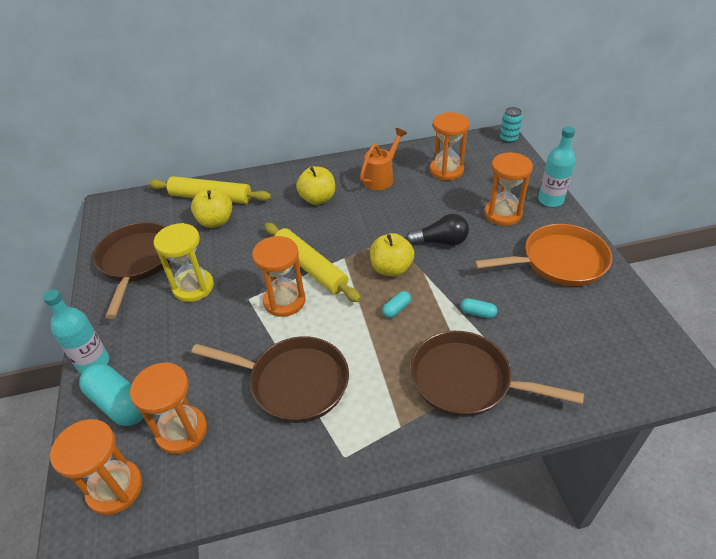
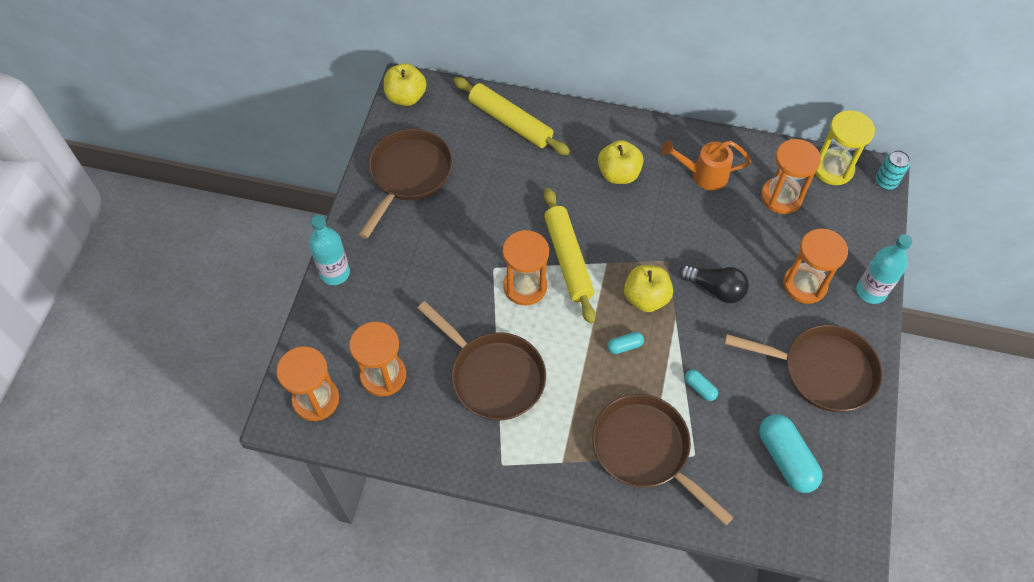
camera: 25 degrees right, 15 degrees up
turquoise capsule [79,364,144,426] -> turquoise capsule moved to [759,414,823,493]
yellow hourglass [154,223,214,302] -> yellow hourglass moved to [815,110,875,185]
yellow apple [191,188,232,228] -> yellow apple moved to [384,63,427,106]
orange watering can [360,128,407,190] -> orange watering can turned 150 degrees counterclockwise [661,140,751,190]
orange pan [474,224,612,286] -> brown pan [724,325,883,412]

